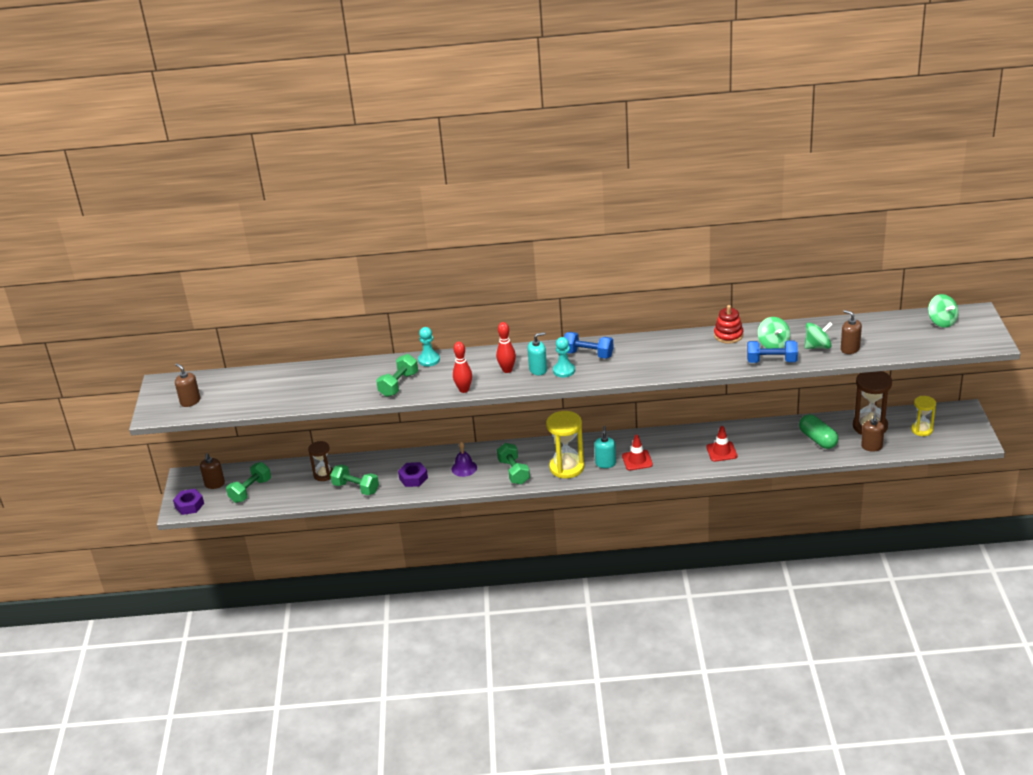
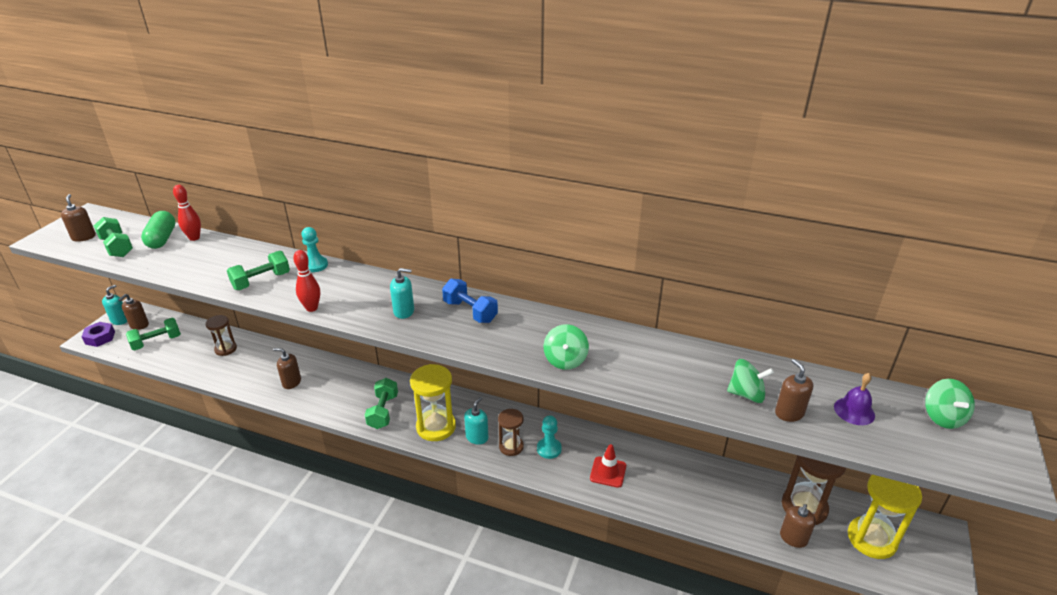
camera: 20 degrees right, 0 degrees up
green dumbbell [330,465,379,495] -> green dumbbell moved to [94,217,133,257]
purple nut [398,462,428,487] -> brown soap dispenser [273,348,301,389]
purple bell [452,442,477,477] -> purple bell moved to [834,373,875,425]
red bowling pin [496,322,516,373] -> red bowling pin moved to [173,185,201,241]
turquoise pawn [553,337,575,377] -> turquoise pawn moved to [537,415,562,459]
red traffic cone [622,435,653,471] -> brown hourglass [498,409,524,456]
red stacking toy [714,305,743,344] -> none
blue dumbbell [747,340,798,363] -> none
green spinning top [758,317,790,348] -> green spinning top moved to [543,324,589,370]
green capsule [799,414,838,449] -> green capsule moved to [141,211,176,249]
yellow hourglass [911,396,936,436] -> yellow hourglass [848,475,922,559], size x1.65
none -> turquoise soap dispenser [102,285,127,325]

